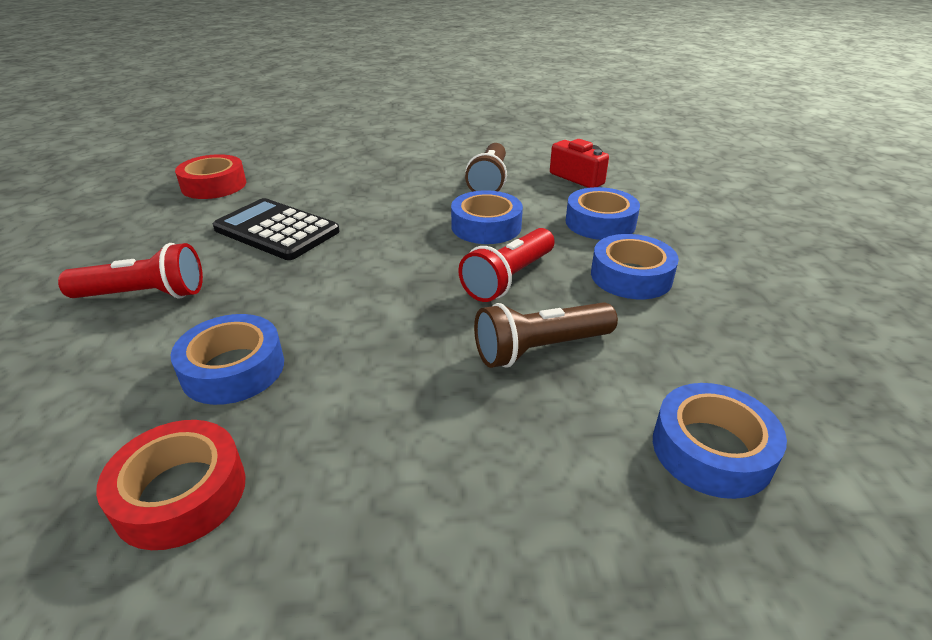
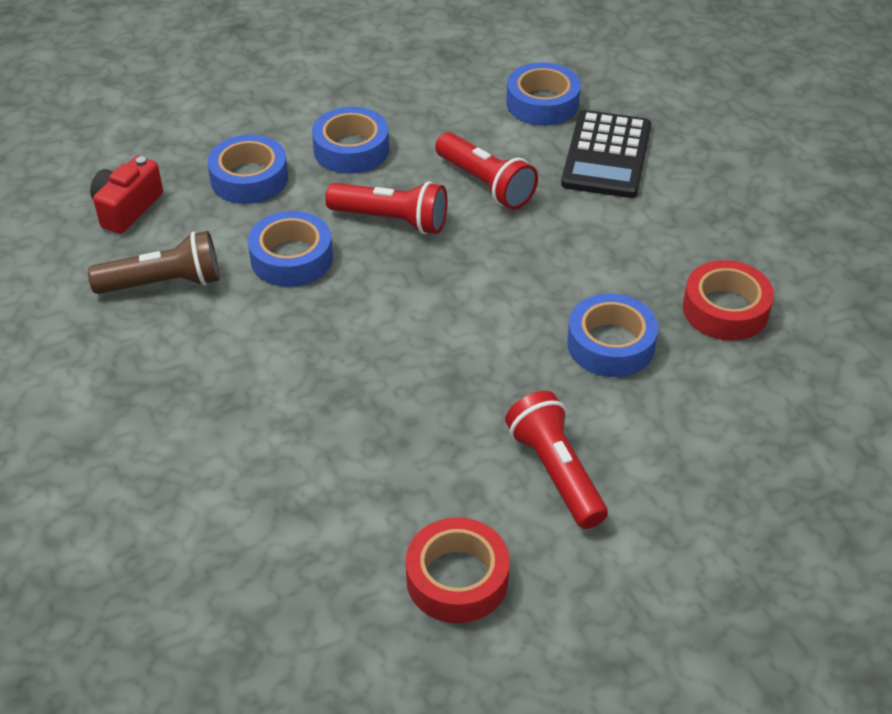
camera: 110 degrees left, 10 degrees up
red tape [175,154,246,199] -> red tape moved to [406,517,510,623]
black calculator [213,198,340,260] -> black calculator moved to [561,110,651,198]
brown flashlight [474,302,618,368] -> red flashlight [435,132,538,210]

